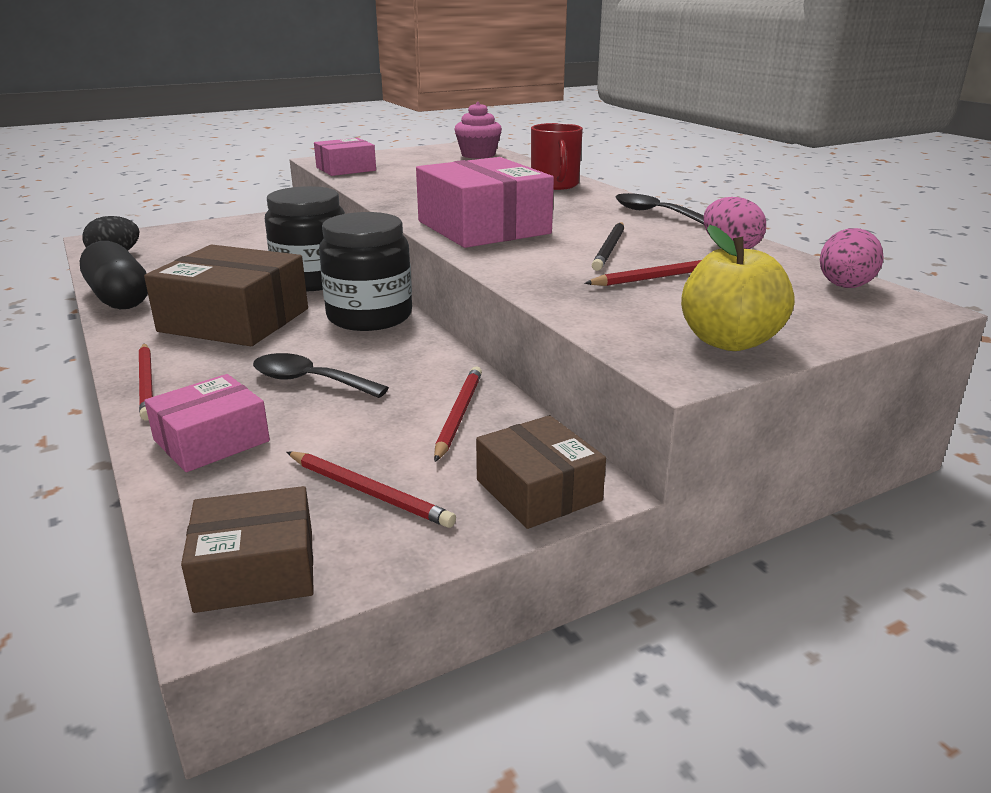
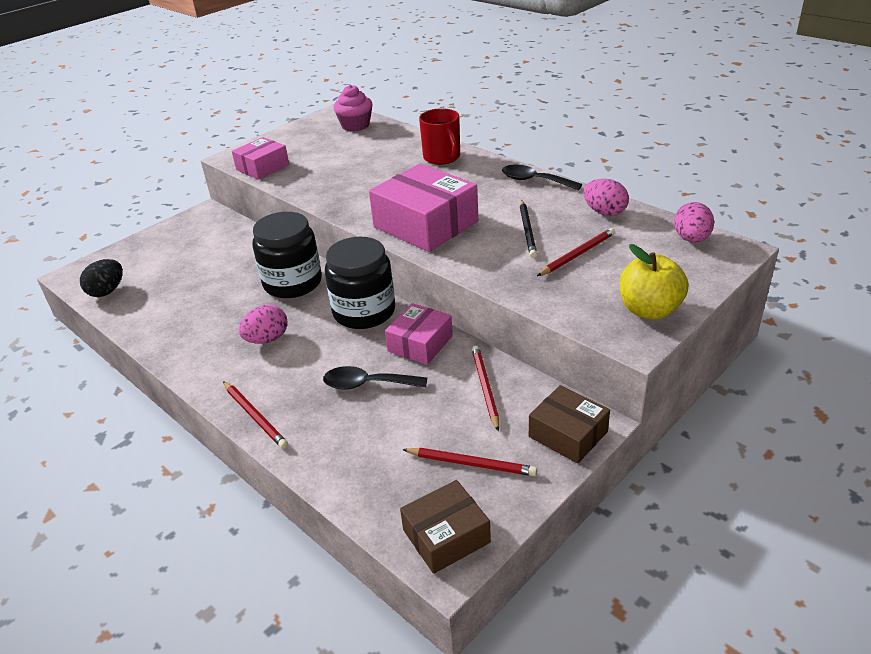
camera: 15 degrees left, 10 degrees up
black capsule [80,241,148,309] -> none
brown box [144,245,308,346] -> pink egg [239,305,288,344]
pink box [144,374,270,472] -> pink box moved to [385,303,453,365]

